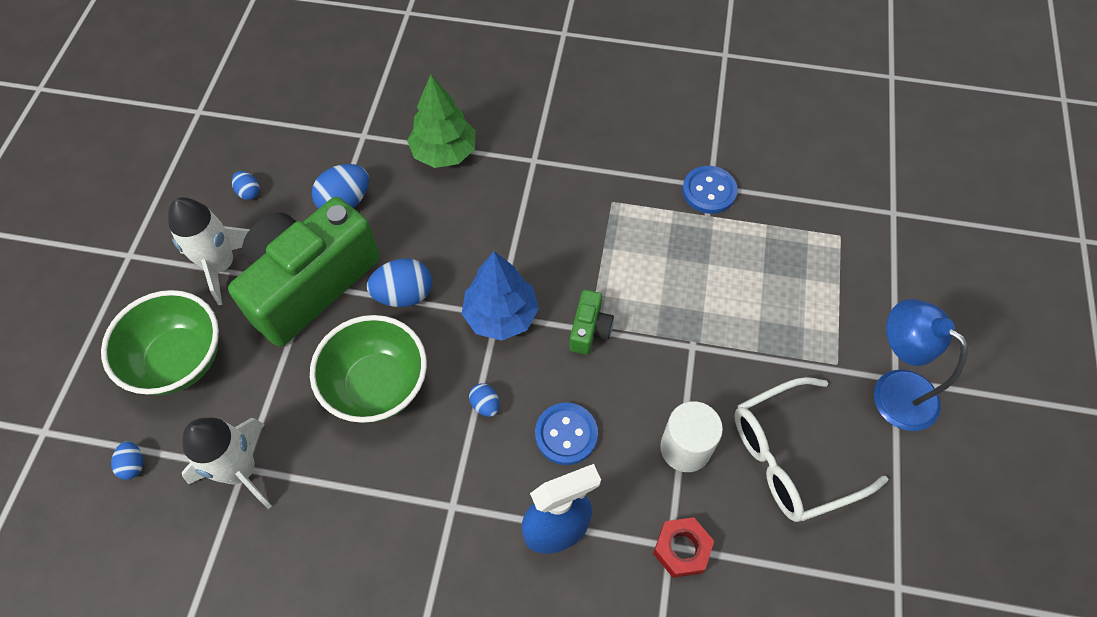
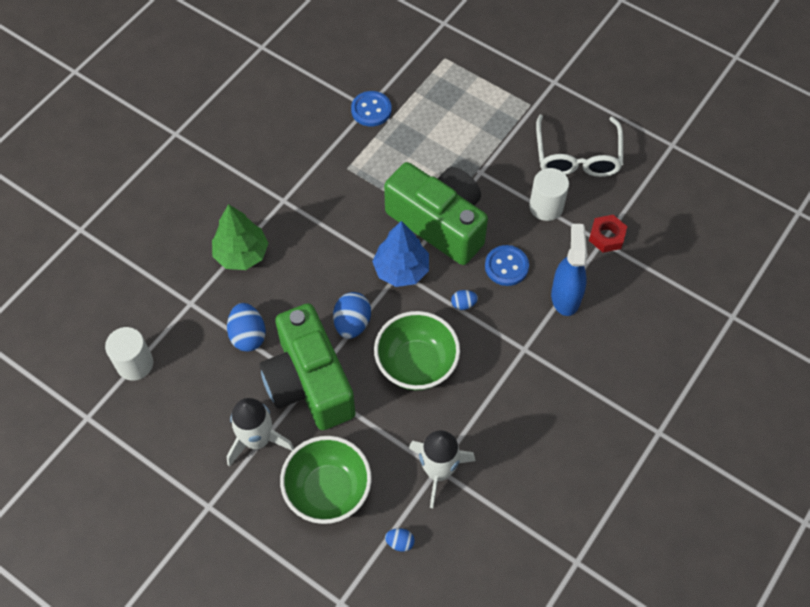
camera: 65 degrees left, 0 degrees up
blue egg [232,171,259,200] -> none
green camera [569,290,614,355] -> green camera [384,162,488,265], size x2.47
blue lamp [874,299,968,431] -> none
none -> white cylinder [105,327,153,381]

